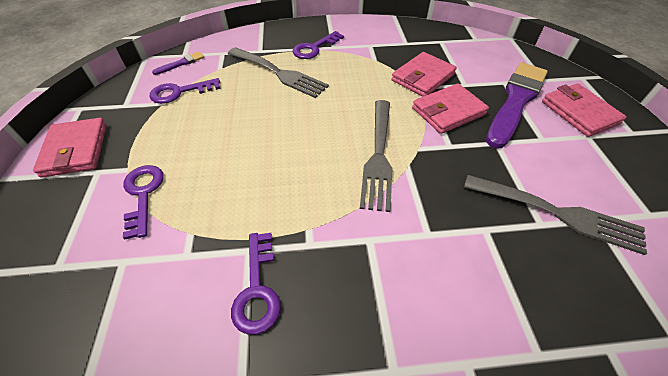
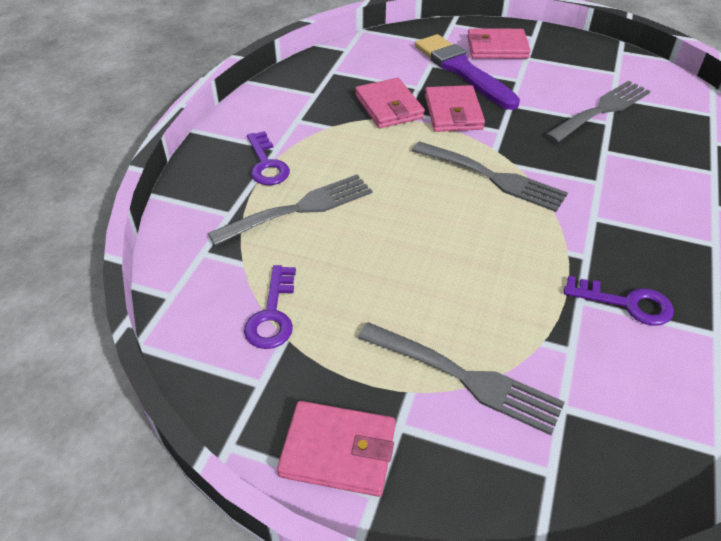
camera: 65 degrees left, 5 degrees down
purple key [123,165,164,240] -> grey fork [358,322,565,435]
purple brush [152,51,204,75] -> none

